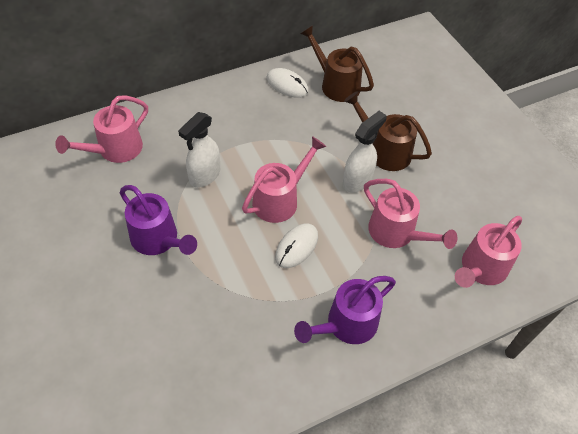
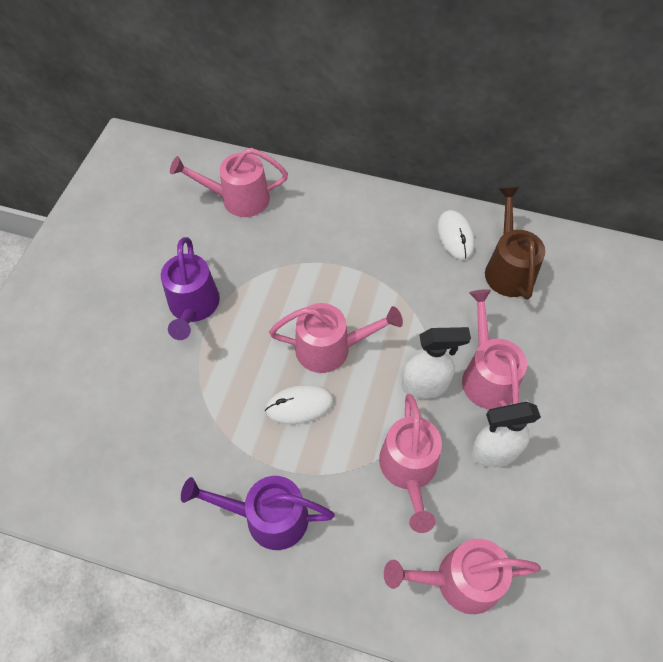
camera: 45 degrees right, 5 degrees up
white spray bottle [178,112,220,188] -> white spray bottle moved to [470,402,541,468]
brown watering can [344,91,432,171] -> pink watering can [462,289,527,409]

